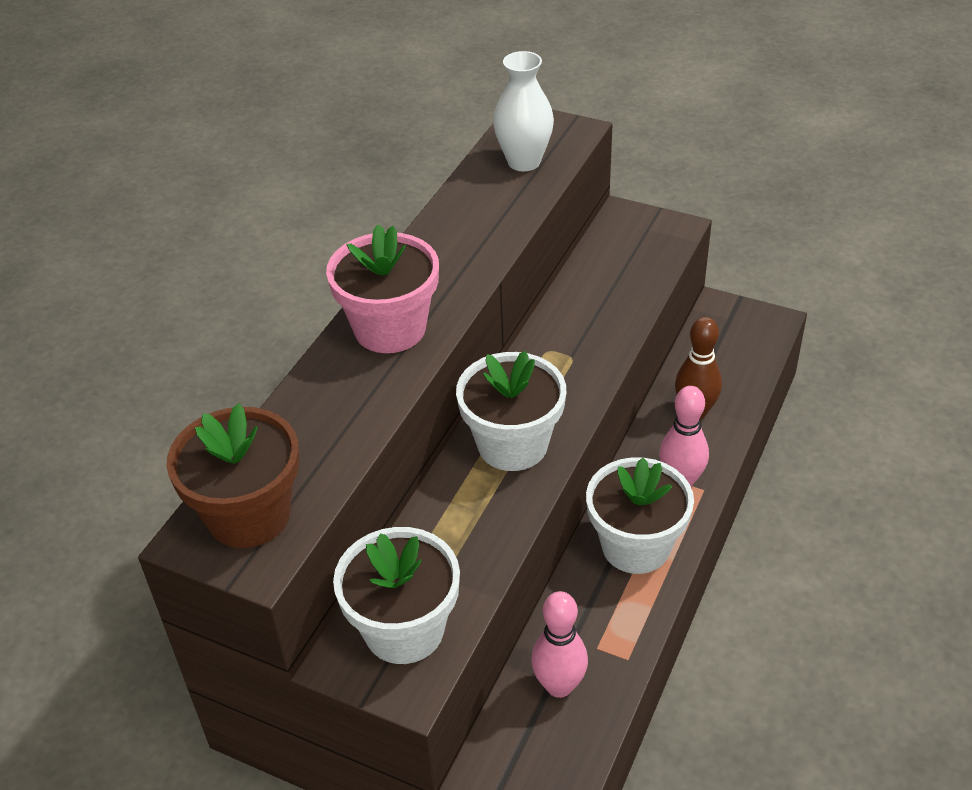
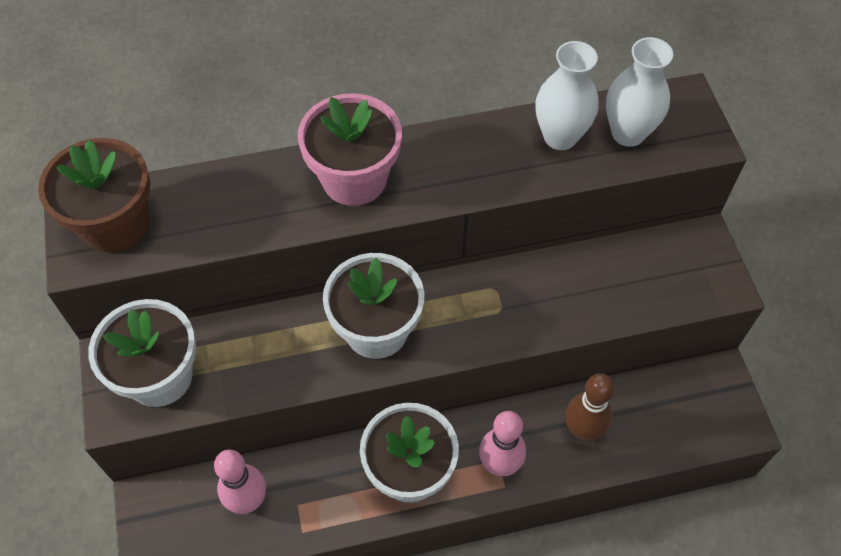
camera: 50 degrees right, 15 degrees up
none -> white vase [535,41,599,150]

